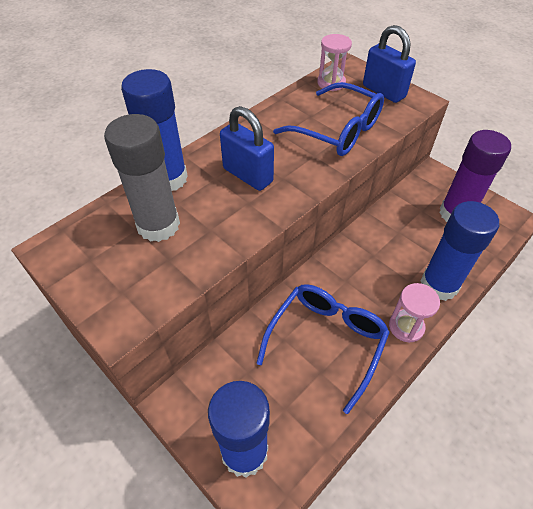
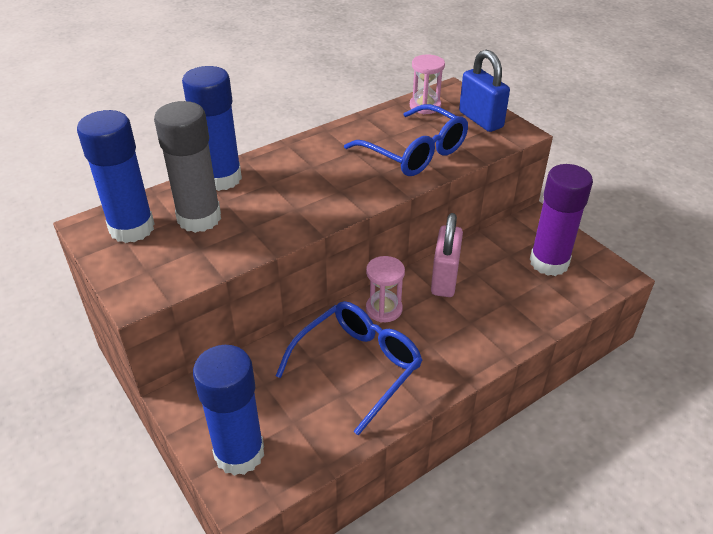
camera: 10 degrees right, 10 degrees down
blue padlock [220,106,274,191] -> none
pink hourglass [389,283,440,343] -> pink hourglass moved to [366,256,405,322]
blue glue stick [421,201,499,301] -> blue glue stick moved to [77,110,155,243]
none -> pink padlock [431,213,463,297]

